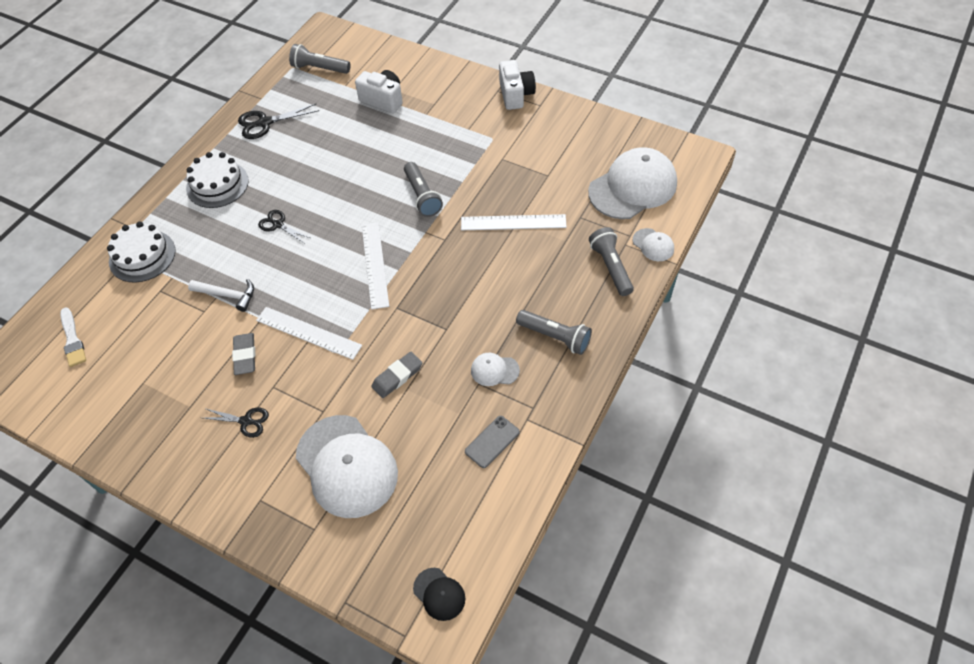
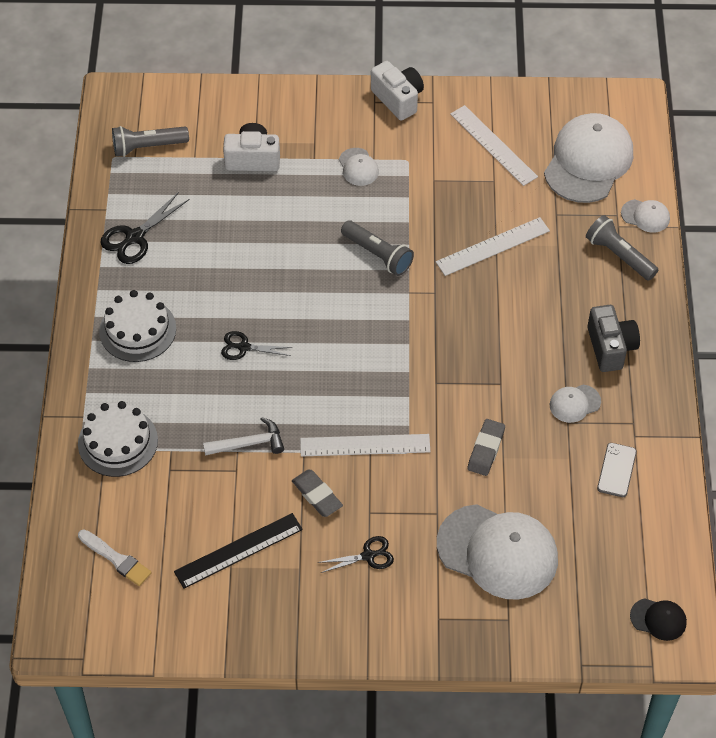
camera: 30 degrees left, 0 degrees up
white ruler [362,222,389,310] -> white ruler moved to [450,105,538,186]
grey flashlight [516,310,592,355] -> grey camera [587,305,640,372]
none -> black ruler [174,513,303,589]
none -> white cap [339,148,379,186]

